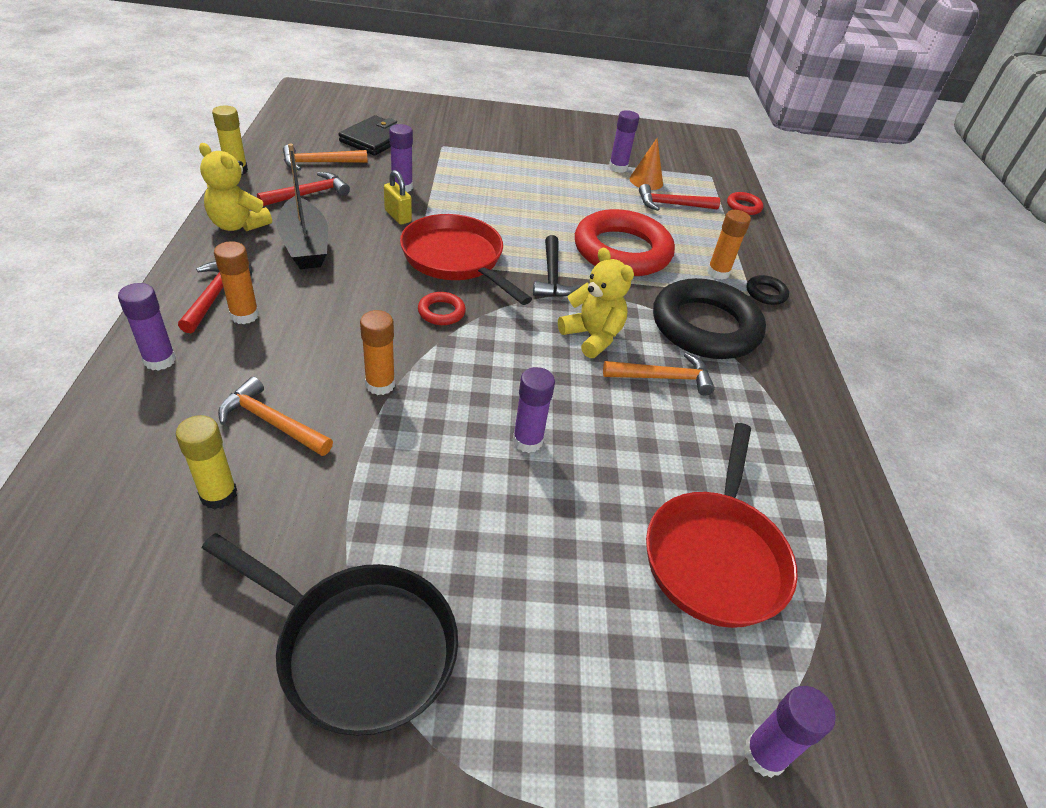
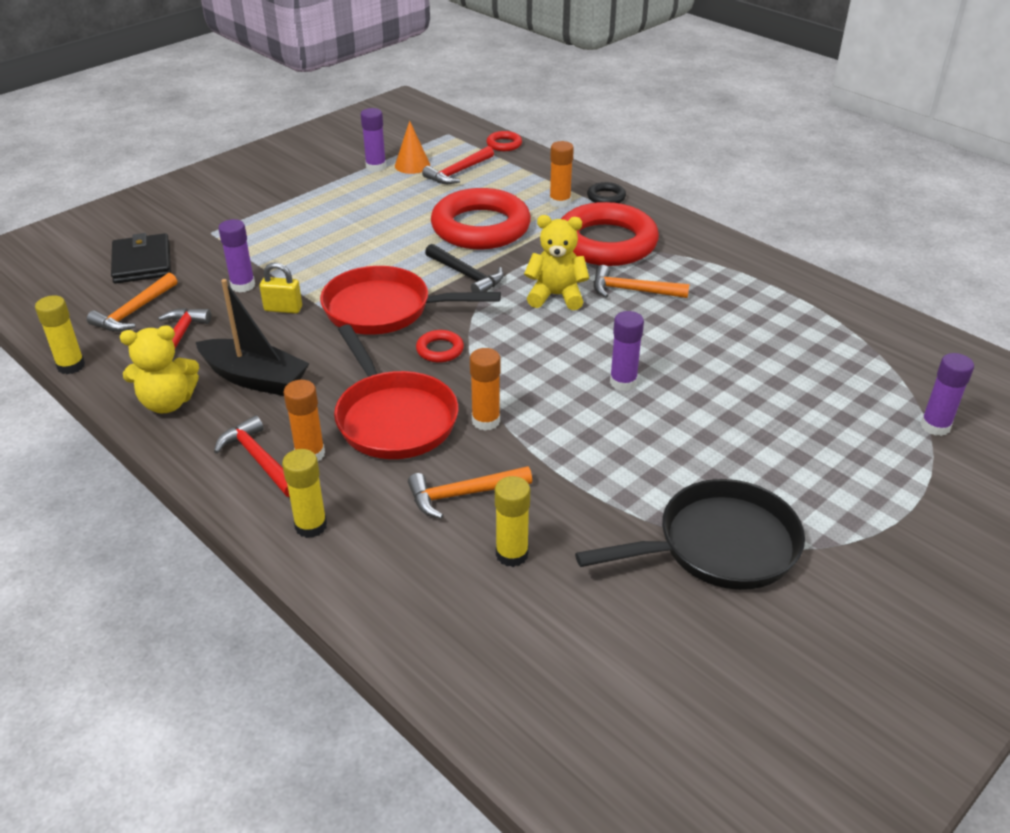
camera: 40 degrees left, 5 degrees down
purple glue stick [118,283,176,371] -> yellow glue stick [282,449,327,538]
orange hammer [603,353,715,396] -> orange hammer turned 120 degrees counterclockwise [594,265,690,298]
red pan [646,423,798,628] -> red pan moved to [334,325,458,459]
black ring [653,278,766,359] -> red ring [561,202,659,266]

